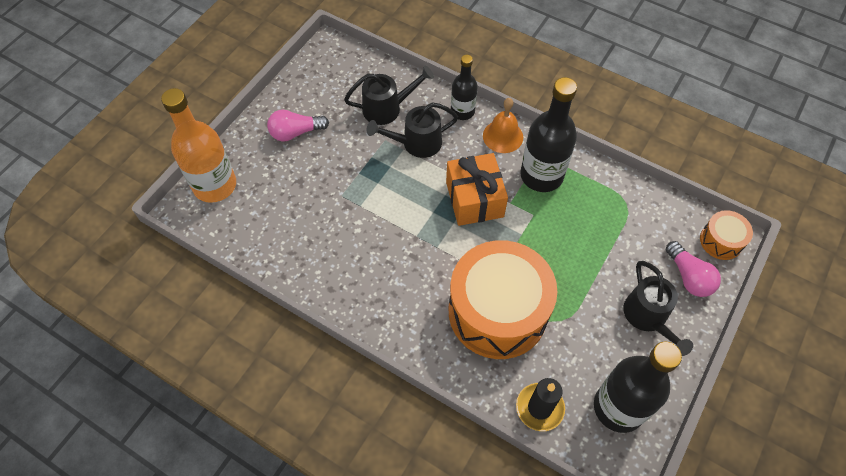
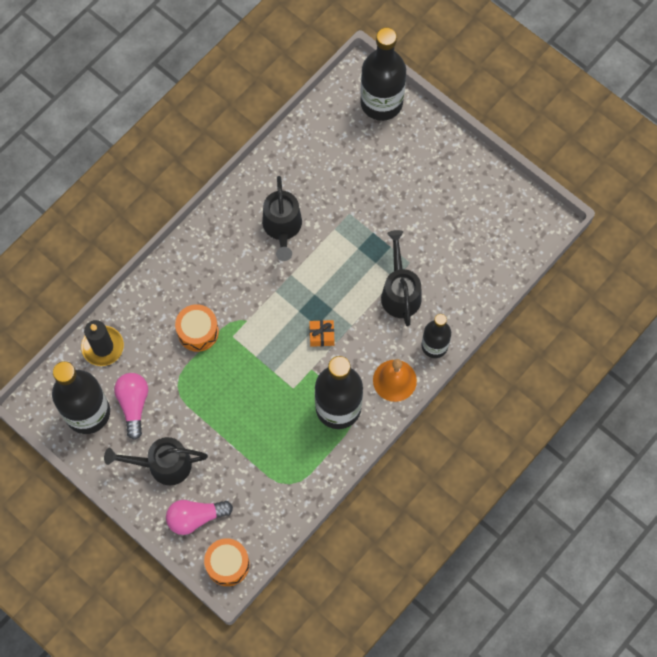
camera: 100 degrees right, 10 degrees up
orange bottle [161,88,236,203] -> black bottle [360,27,406,121]
pink light bulb [267,110,329,141] -> pink light bulb moved to [114,373,148,440]
black watering can [344,66,434,125] -> black watering can moved to [262,176,302,261]
orange gift [446,153,508,226] -> orange gift [309,320,334,347], size x0.45
orange drum [449,240,557,359] -> orange drum [175,304,219,352], size x0.45

